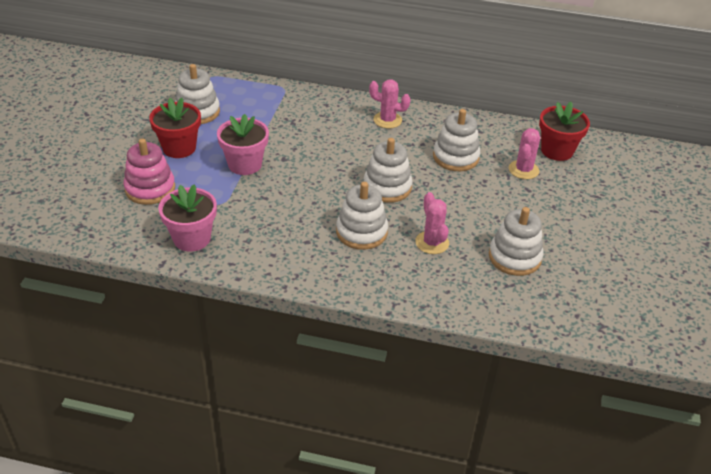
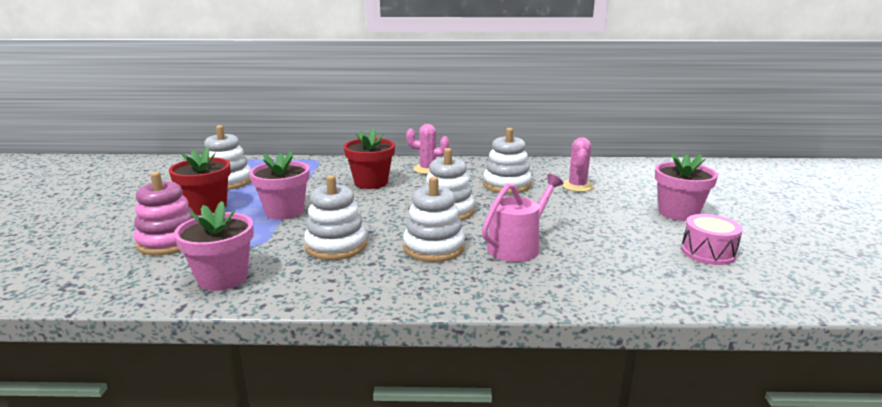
camera: 10 degrees left, 20 degrees down
pink cactus [415,192,449,254] -> pink watering can [482,174,563,262]
white stacking toy [489,207,543,276] -> white stacking toy moved to [304,175,367,260]
red flower pot [539,102,590,161] -> red flower pot moved to [344,128,395,189]
none -> pink flower pot [655,153,718,221]
none -> pink drum [681,214,743,265]

